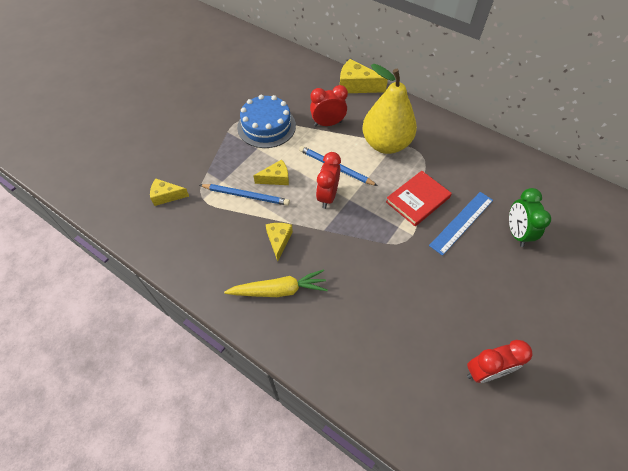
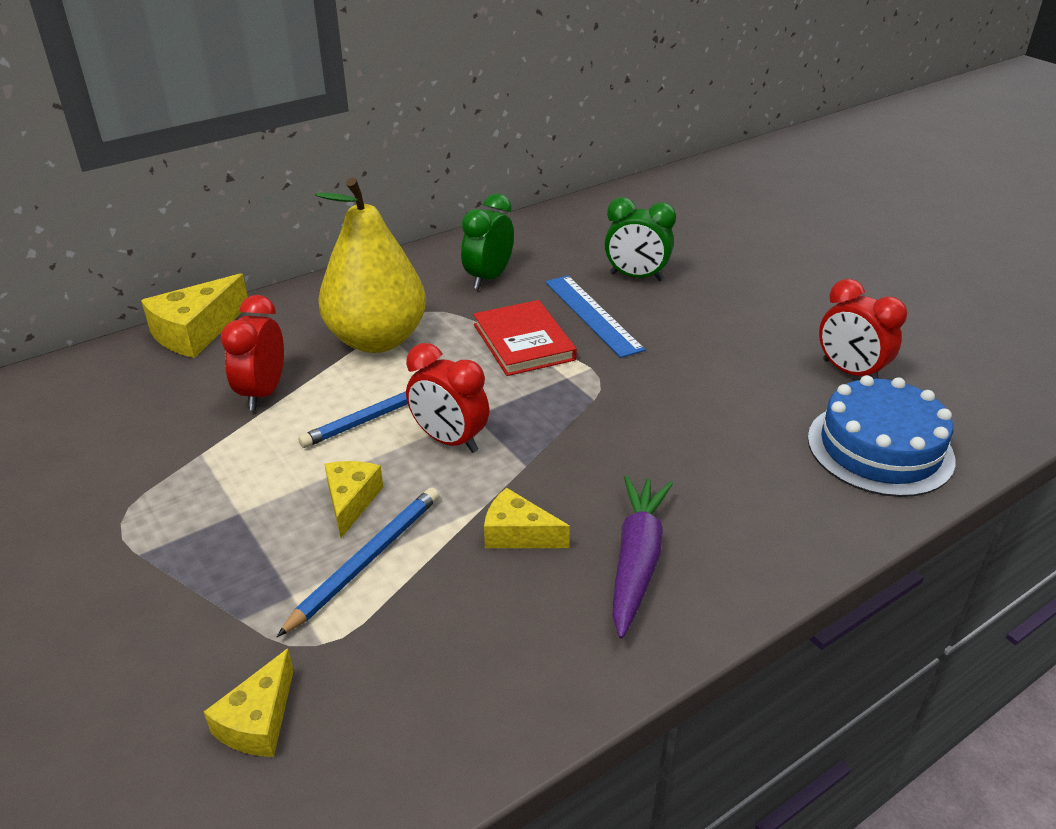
camera: 70 degrees left, 20 degrees down
yellow carrot [224,269,328,297] -> purple carrot [612,475,673,639]
blue cake [237,95,296,148] -> blue cake moved to [808,375,955,497]
red clock [467,340,533,383] -> red clock turned 135 degrees clockwise [819,279,907,379]
none -> green clock [461,193,514,289]

